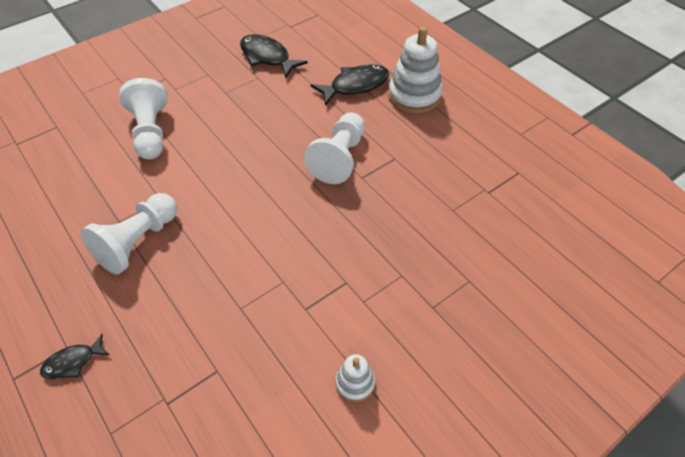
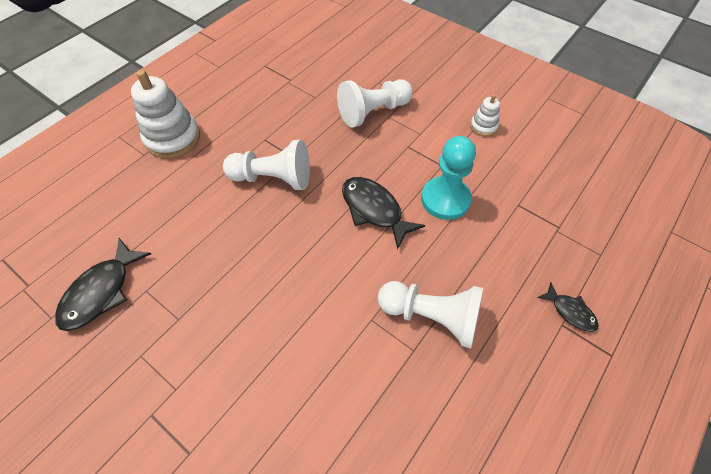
camera: 105 degrees left, 5 degrees up
white pawn [119,78,168,160] -> white pawn moved to [337,79,413,128]
black fish [311,64,389,106] -> black fish moved to [342,177,425,250]
none -> turquoise pawn [421,136,476,220]

